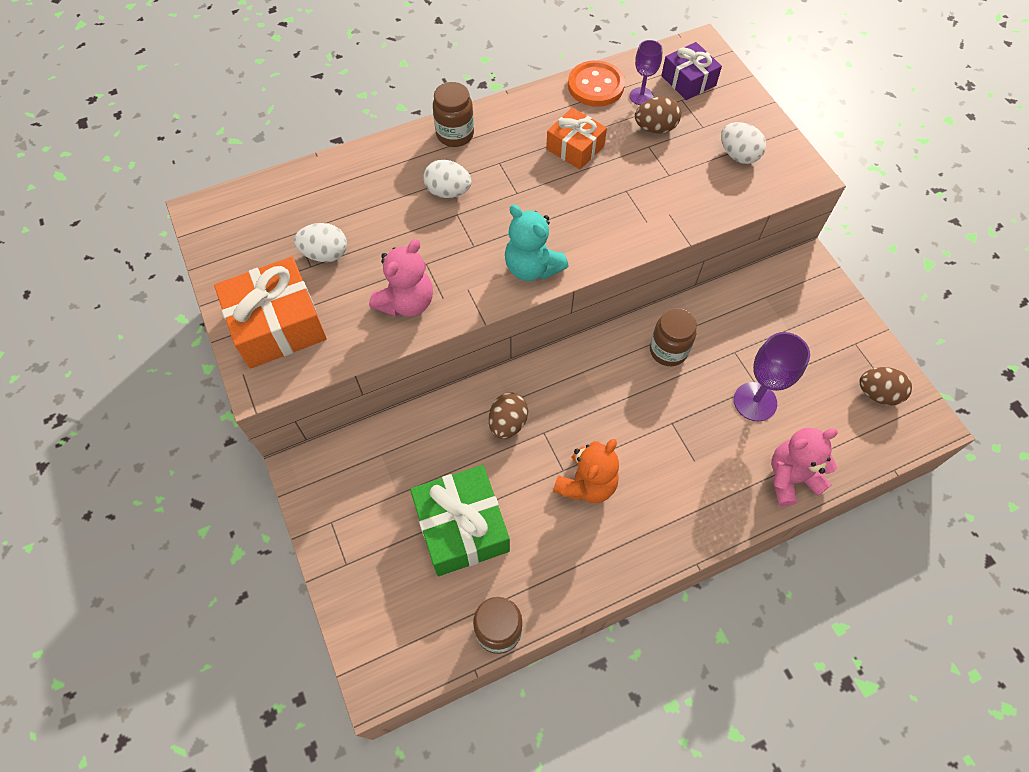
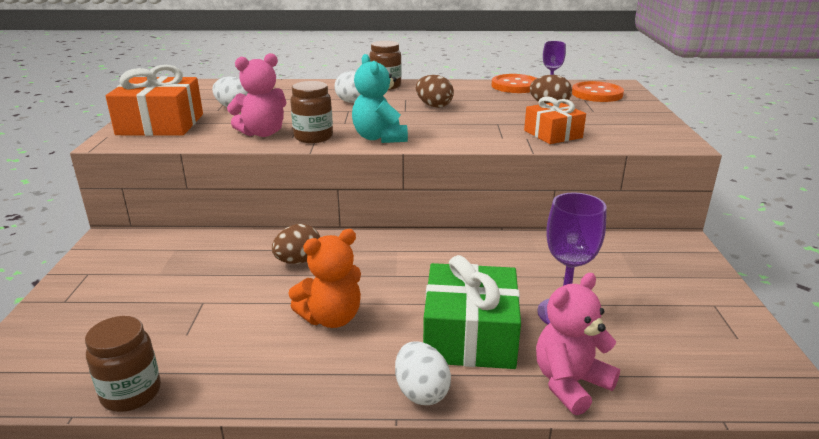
camera: 25 degrees right, 35 degrees down
green gift [410,465,510,576] -> green gift moved to [423,255,521,369]
orange gift [546,107,607,170] -> orange gift moved to [524,96,586,144]
brown jar [650,308,697,366] -> brown jar moved to [290,81,333,143]
purple gift [661,42,722,100] -> orange button [572,81,624,102]
white egg [721,122,766,164] -> white egg moved to [395,341,451,405]
pink teddy bear [771,428,838,506] -> pink teddy bear turned 45 degrees counterclockwise [536,273,620,415]
brown egg [859,367,912,405] -> brown egg moved to [416,75,454,108]

